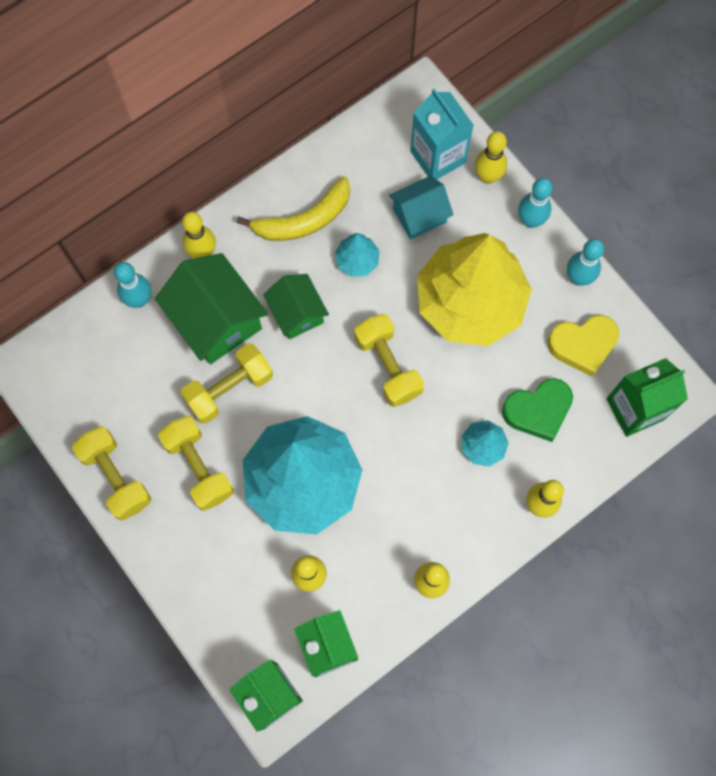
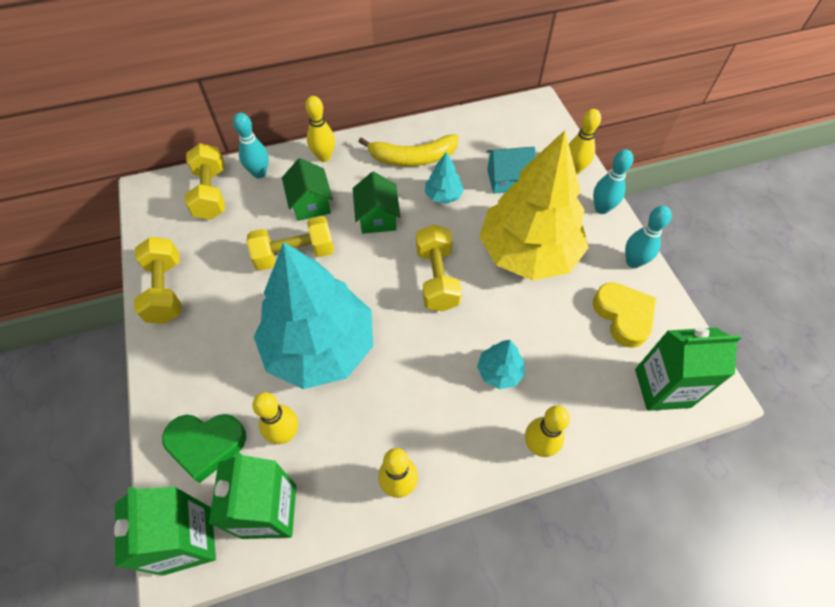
camera: 20 degrees right, 15 degrees down
green house [155,253,268,364] -> green house [282,158,333,221], size x0.61
yellow dumbbell [158,416,234,511] -> yellow dumbbell moved to [185,143,225,220]
turquoise carton [410,88,474,179] -> none
green heart [502,378,573,442] -> green heart moved to [162,414,246,483]
yellow heart [547,315,619,376] -> yellow heart turned 120 degrees counterclockwise [593,282,656,348]

